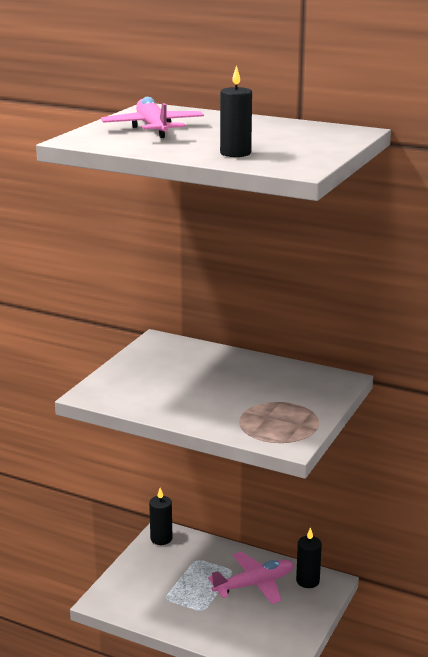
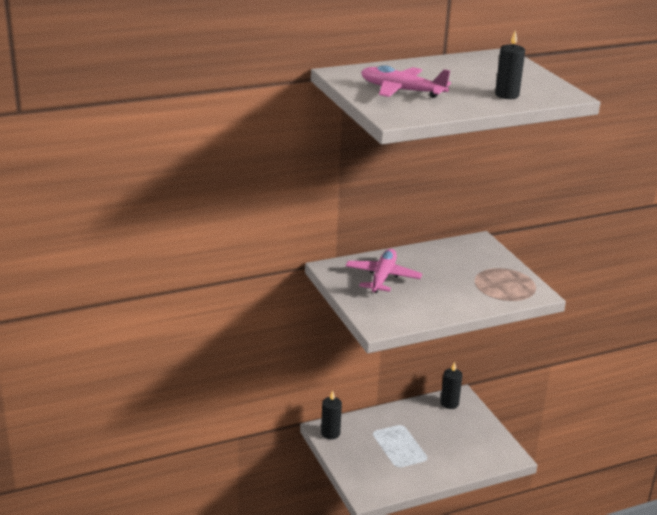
camera: 50 degrees left, 5 degrees up
pink plane [208,552,294,604] -> pink plane moved to [346,249,422,293]

